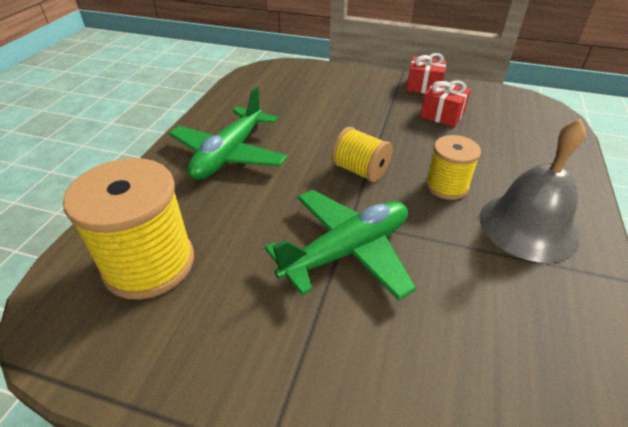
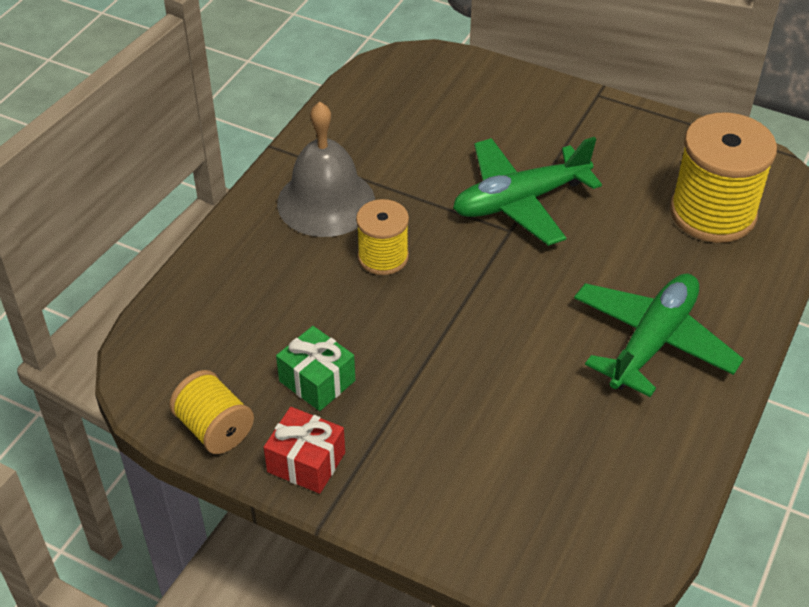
camera: 170 degrees left, 5 degrees up
yellow spool [331,127,393,182] -> yellow spool moved to [169,370,254,454]
red gift [420,81,471,127] -> green gift [276,326,355,411]

